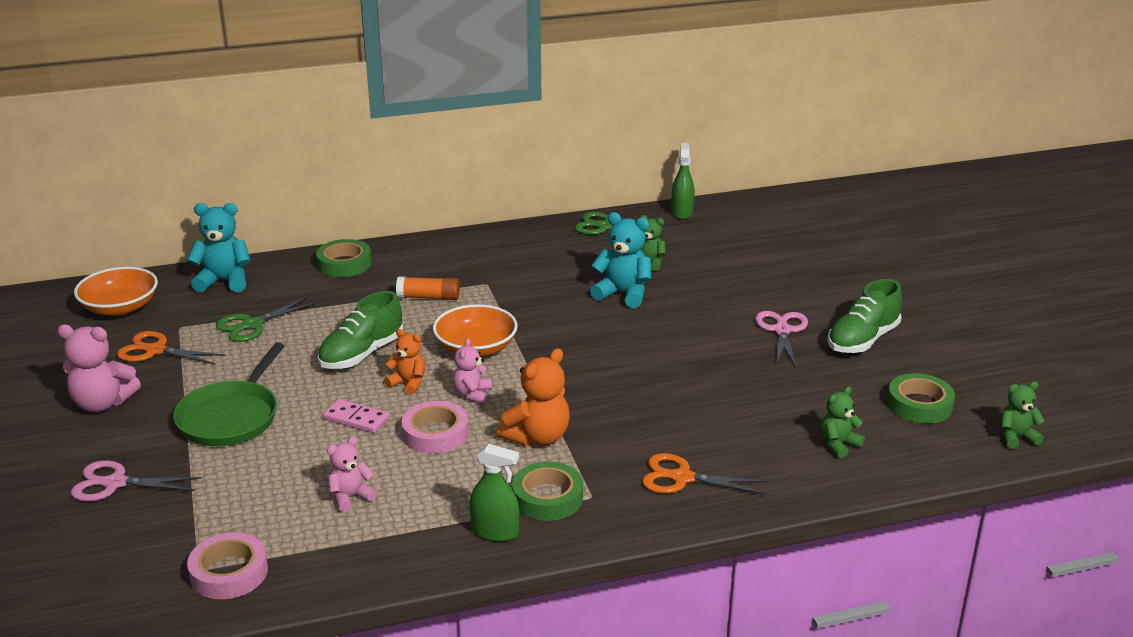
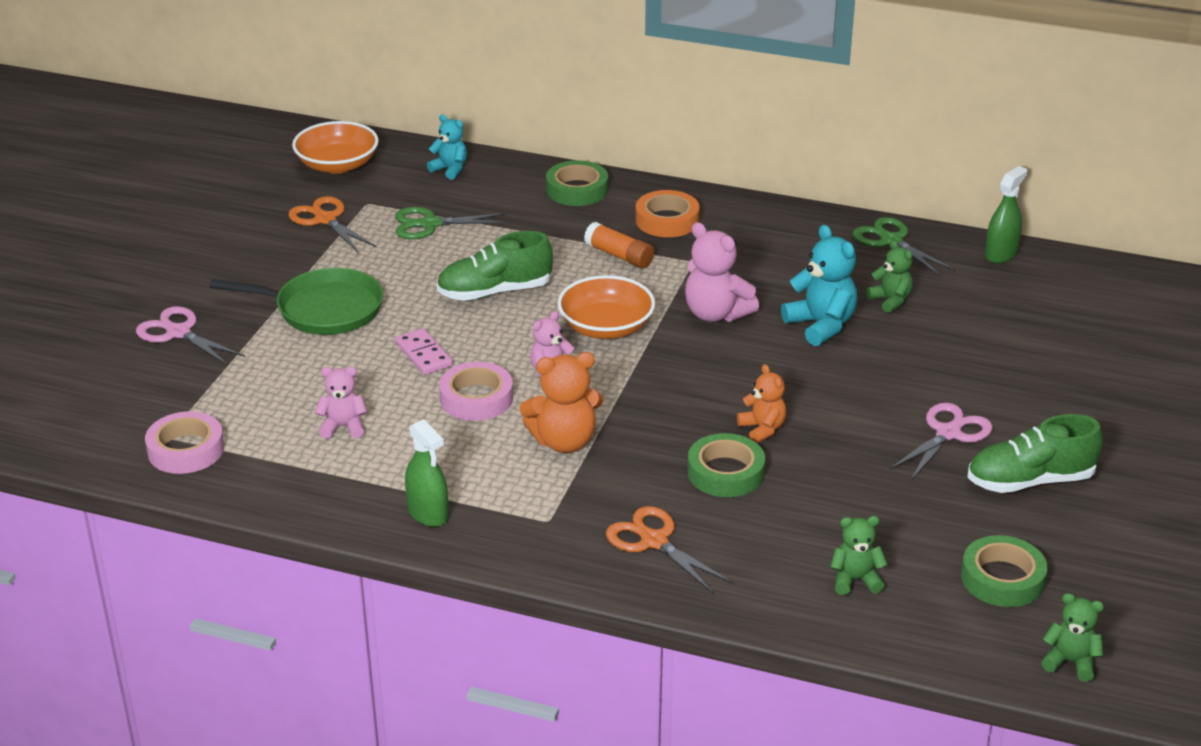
camera: 35 degrees right, 5 degrees up
pink teddy bear [57,325,141,412] -> pink teddy bear moved to [685,222,759,322]
green pan [173,342,284,446] -> green pan turned 135 degrees counterclockwise [209,268,383,335]
turquoise teddy bear [187,203,250,292] -> turquoise teddy bear [427,114,467,180], size x0.62
orange teddy bear [384,329,425,395] -> orange teddy bear moved to [737,364,786,443]
green tape [512,462,583,521] -> green tape moved to [687,433,765,497]
none -> orange tape [635,190,700,237]

